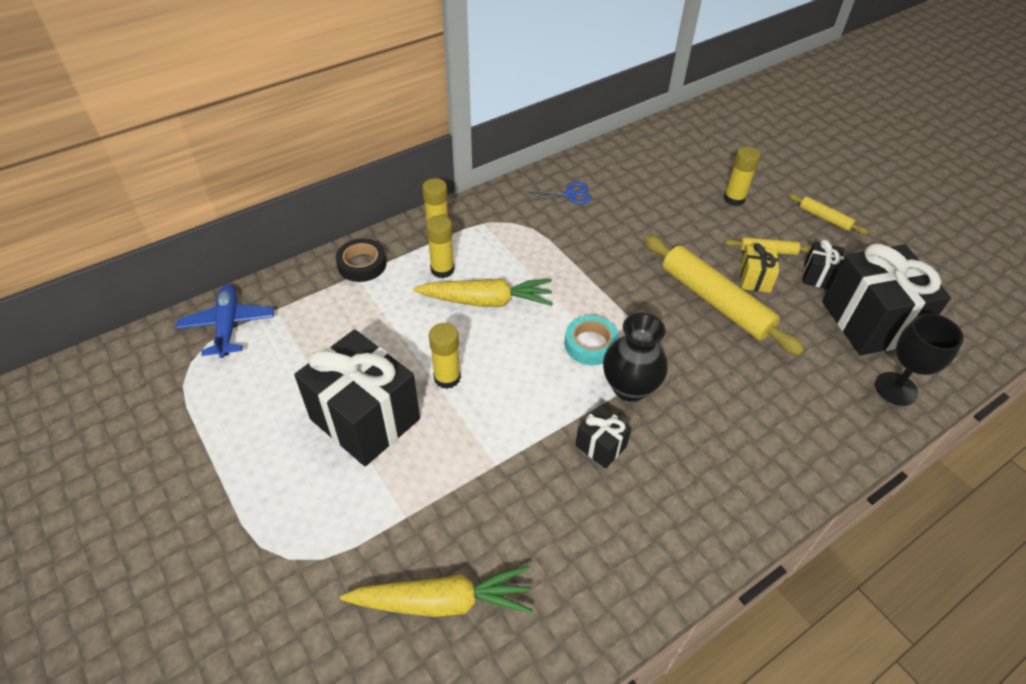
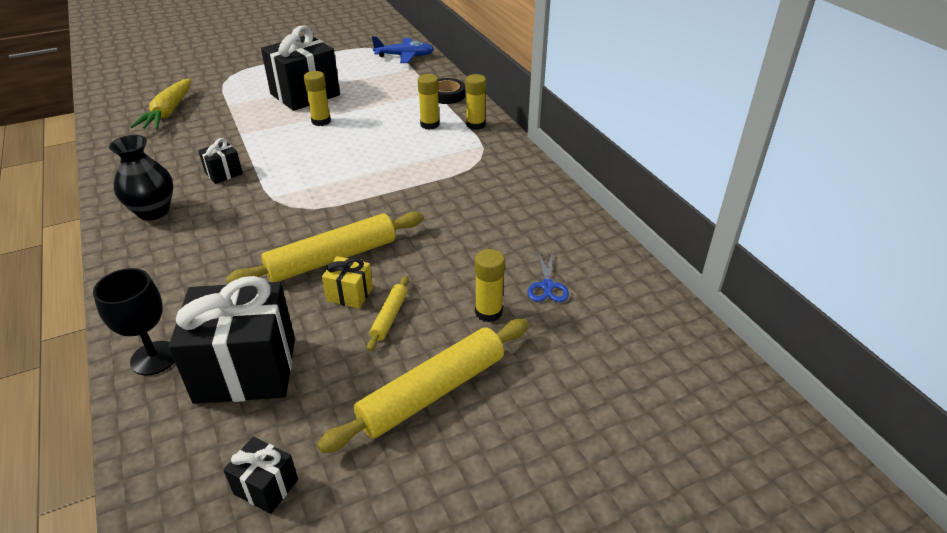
camera: 100 degrees right, 10 degrees down
yellow carrot [413,278,553,307] -> none
blue scissors [528,182,591,204] -> blue scissors moved to [528,251,569,302]
turquoise tape [565,315,619,365] -> none
black vase [603,313,668,402] -> black vase moved to [109,135,173,220]
yellow rolling pin [788,194,868,234] -> yellow rolling pin [317,319,529,453], size x2.10
black gift [803,240,844,289] -> black gift moved to [223,437,298,514]

